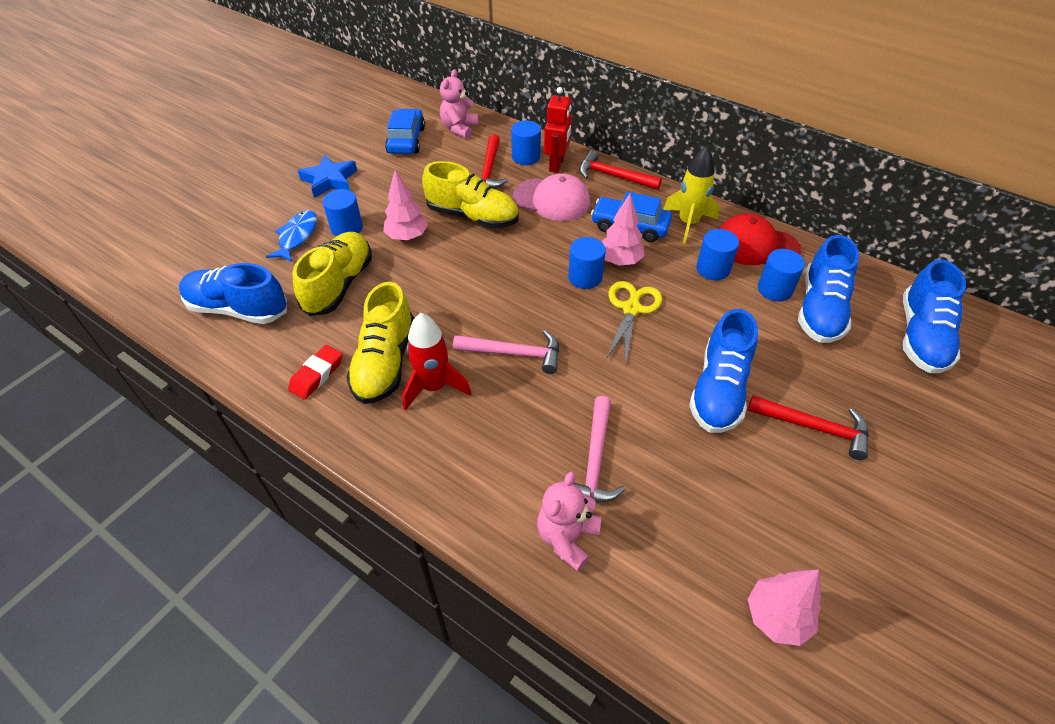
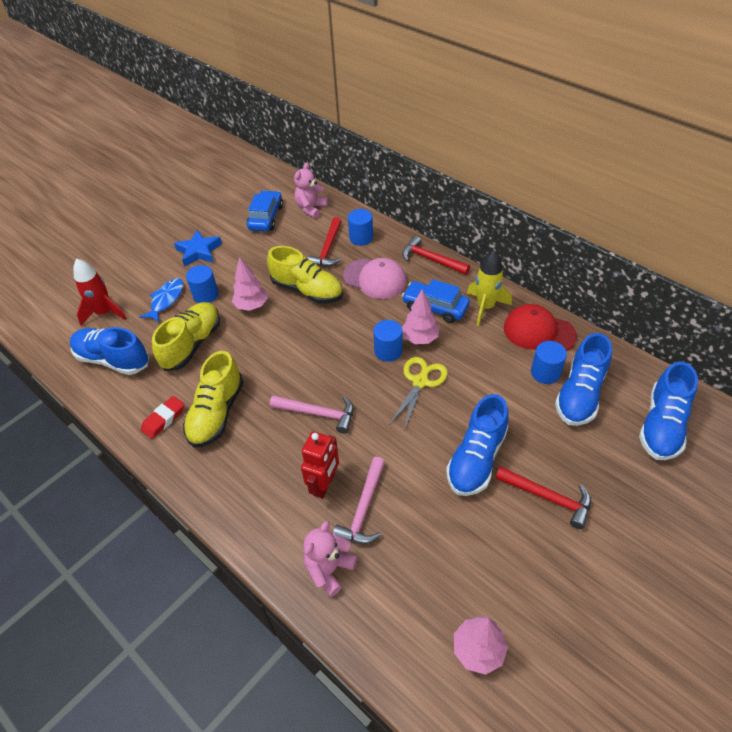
camera: 10 degrees right, 0 degrees up
red rocket [402,313,472,411] -> red rocket moved to [73,259,127,326]
red robot [544,87,572,173] -> red robot moved to [301,431,339,499]
blue cylinder [696,229,739,280] -> none

